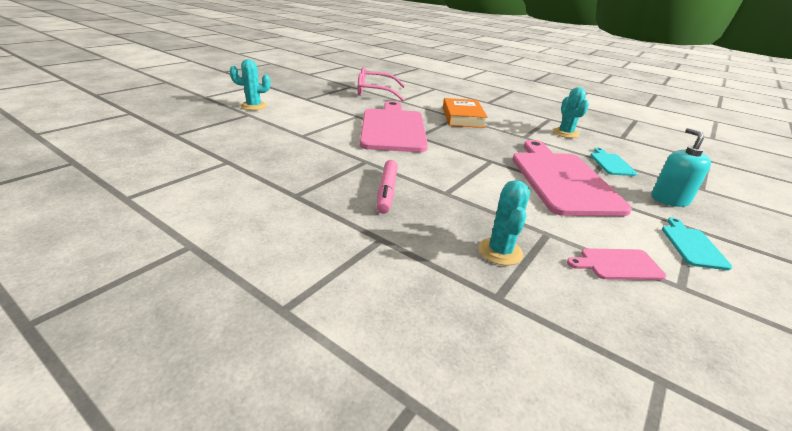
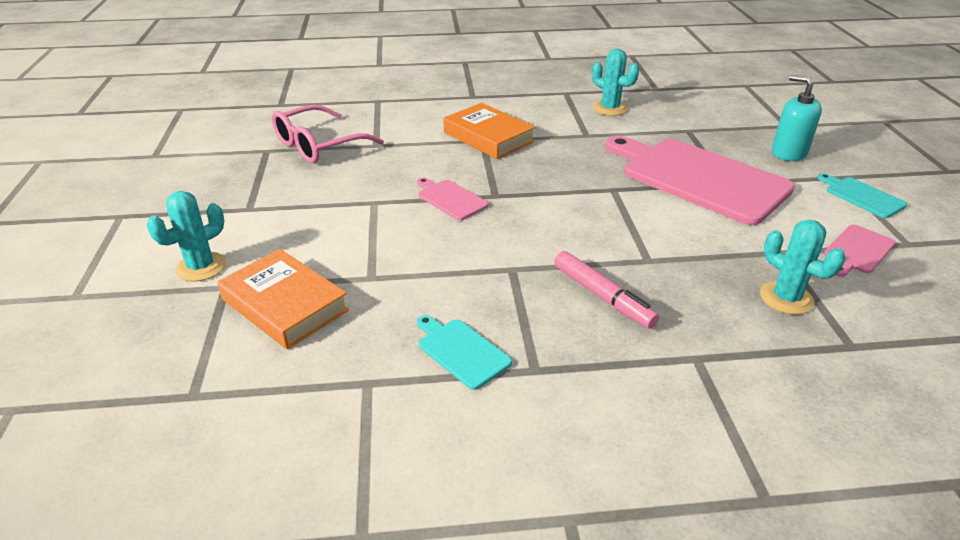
camera: 40 degrees left, 5 degrees up
pink cutting board [360,101,428,152] -> pink cutting board [417,177,488,220], size x0.43
turquoise cutting board [590,148,637,176] -> turquoise cutting board moved to [417,315,512,390]
none -> orange book [217,249,349,349]

